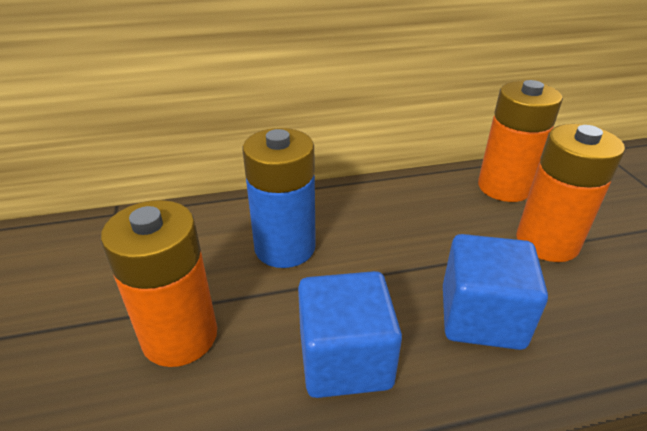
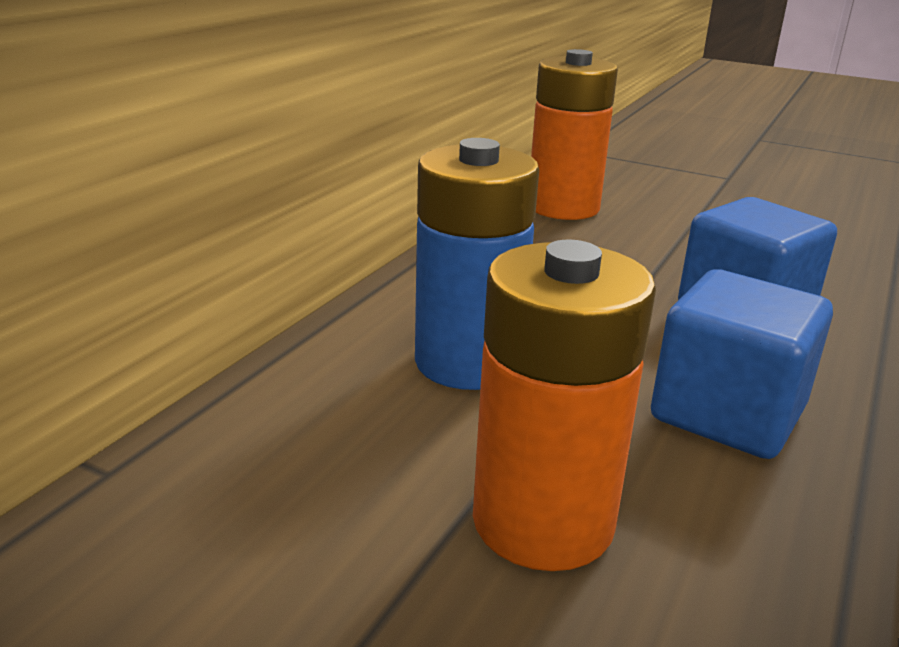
camera: 50 degrees left, 10 degrees down
orange battery [516,124,625,262] -> none

